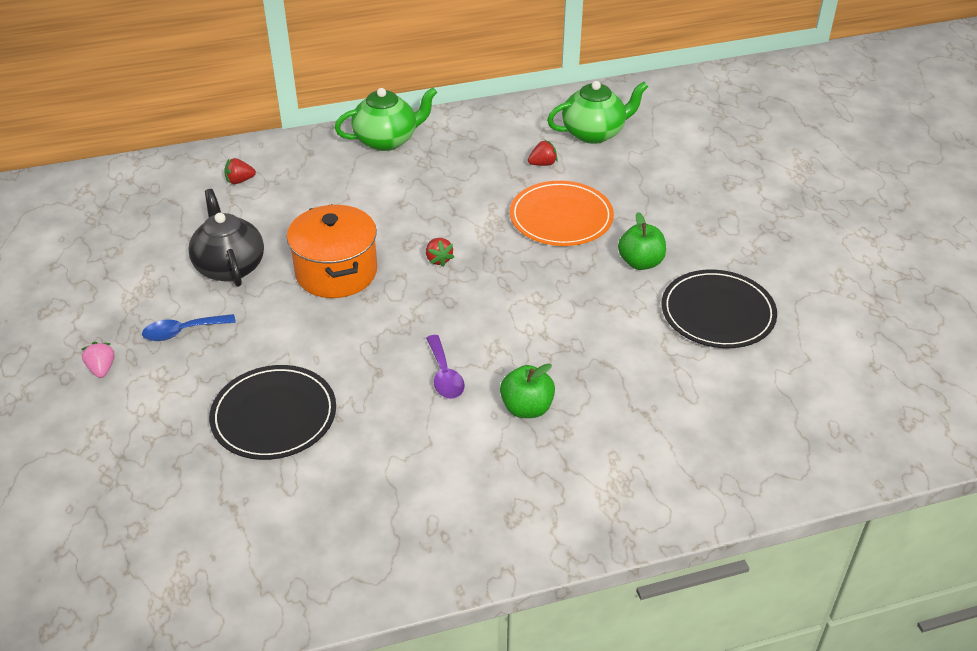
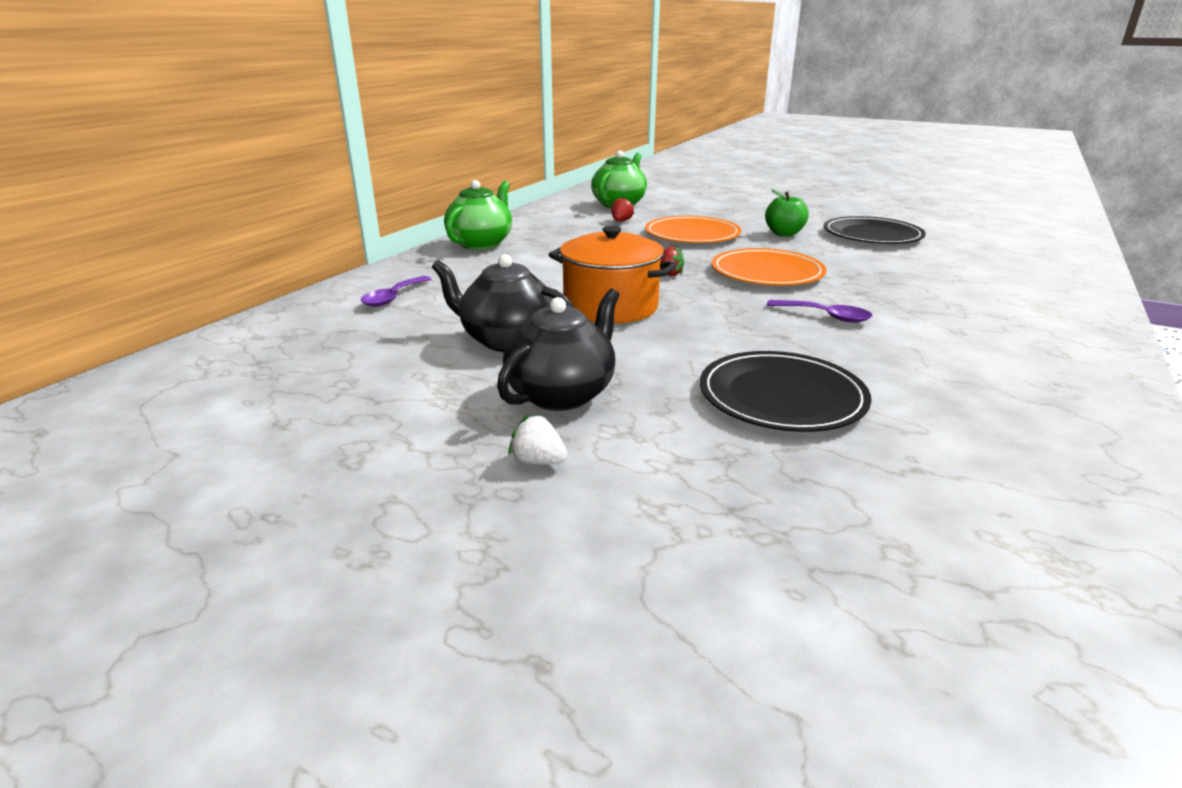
camera: 45 degrees left, 15 degrees down
pink strawberry [81,342,115,378] -> white strawberry [508,414,568,465]
blue spoon [142,314,236,341] -> black teapot [497,289,619,411]
red strawberry [224,158,256,184] -> purple spoon [361,276,431,307]
green apple [500,363,555,418] -> none
none -> orange plate [711,248,826,286]

